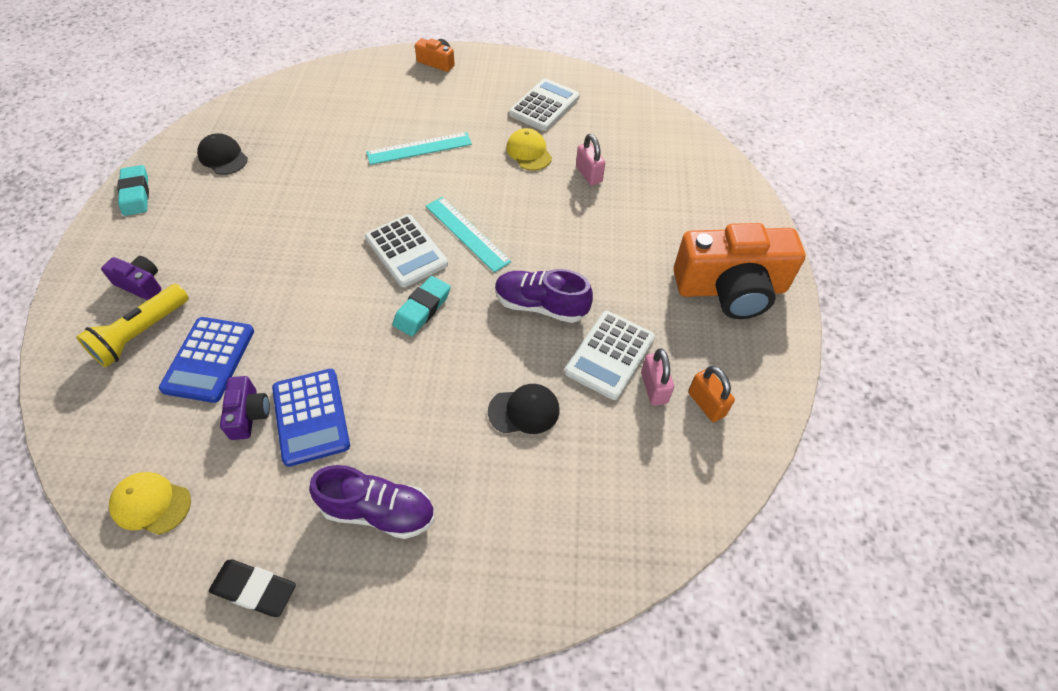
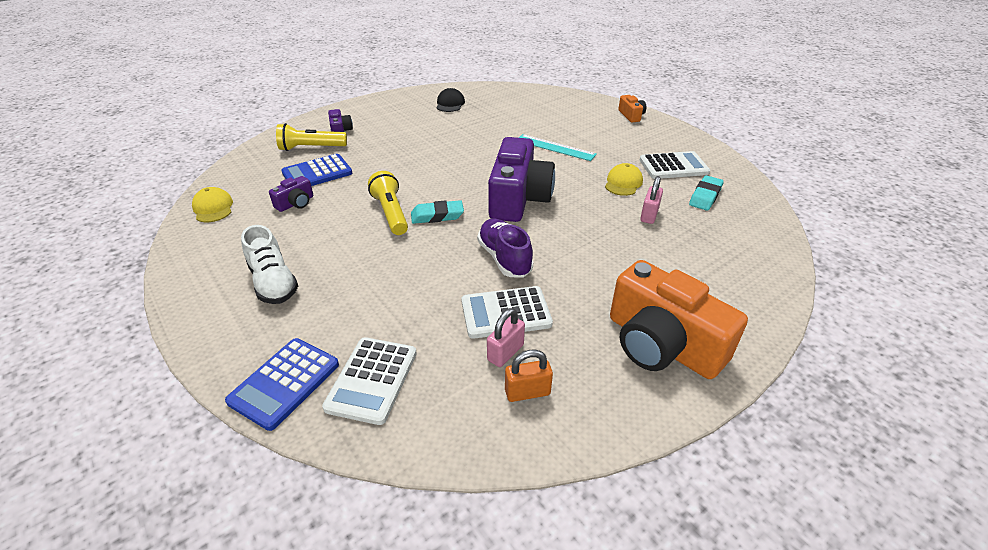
camera: 50 degrees right, 15 degrees down
turquoise eraser [117,165,149,216] -> turquoise eraser moved to [689,175,724,211]
black eraser [209,560,296,617] -> none
blue calculator [272,369,350,467] -> blue calculator moved to [225,338,339,431]
purple shoe [309,465,435,539] -> white shoe [241,225,298,304]
white calculator [365,214,448,288] -> white calculator moved to [322,337,417,425]
turquoise ruler [426,197,511,273] -> purple camera [488,137,555,222]
black cap [488,384,560,434] -> none
orange padlock [688,366,735,422] -> orange padlock turned 60 degrees clockwise [505,350,553,402]
none -> yellow flashlight [368,171,408,235]

